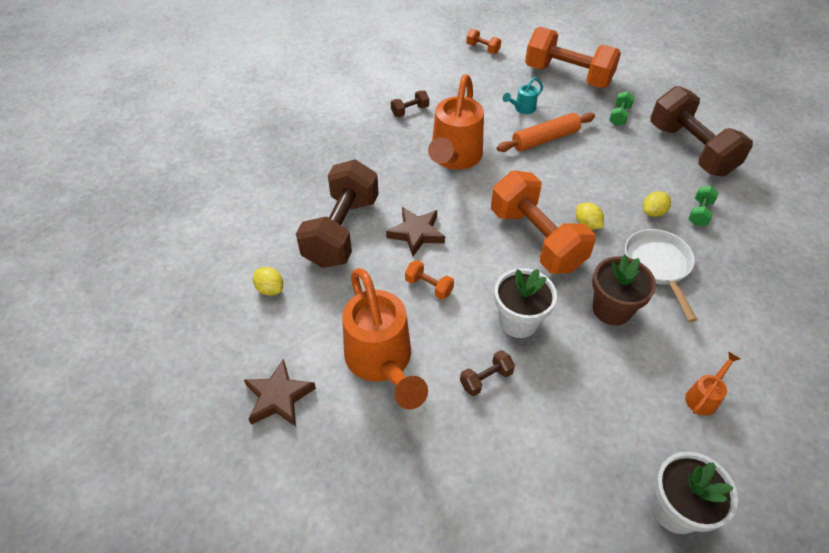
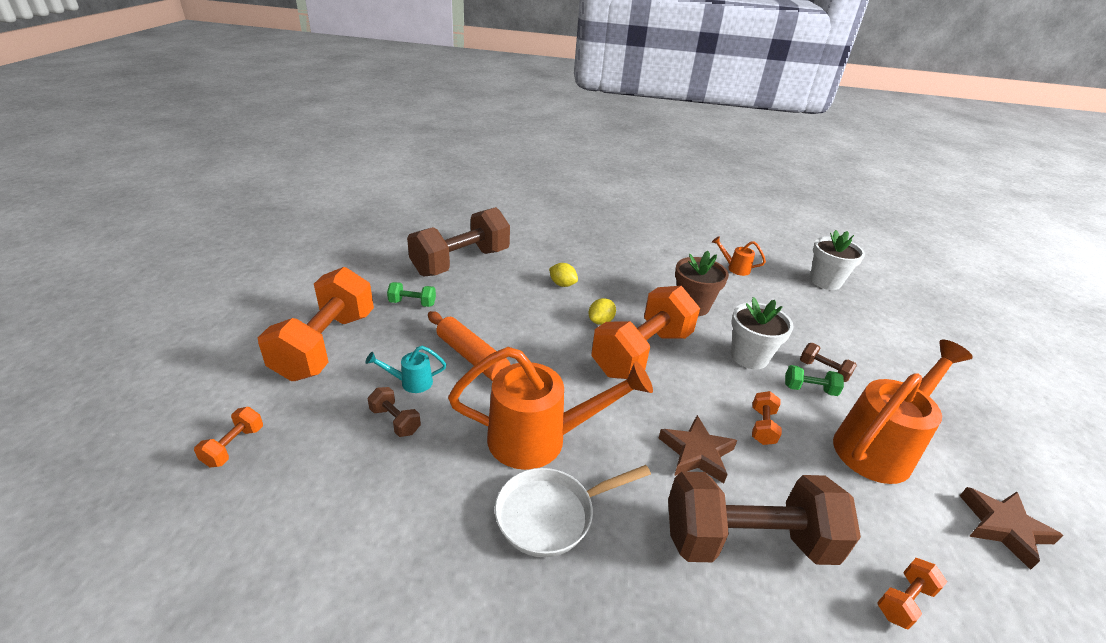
camera: 110 degrees left, 15 degrees down
yellow lemon [253,267,283,296] -> orange dumbbell [877,558,947,630]
brown dumbbell [391,90,429,117] -> brown dumbbell moved to [368,387,421,437]
turquoise watering can [502,77,543,114] -> turquoise watering can turned 135 degrees clockwise [365,346,446,393]
white pan [625,229,697,322] -> white pan moved to [495,465,651,557]
green dumbbell [688,186,719,226] -> green dumbbell moved to [785,365,844,396]

